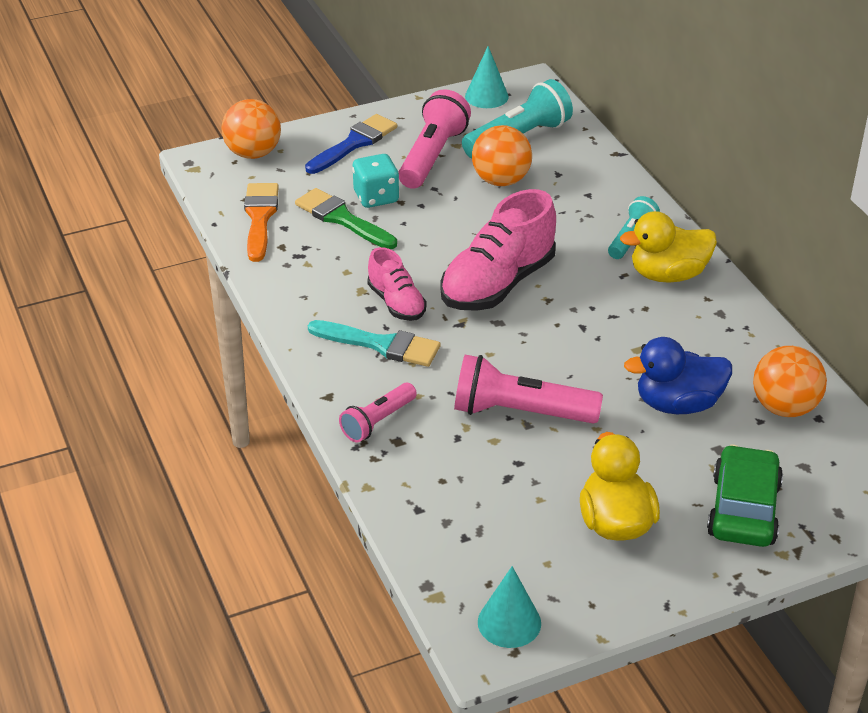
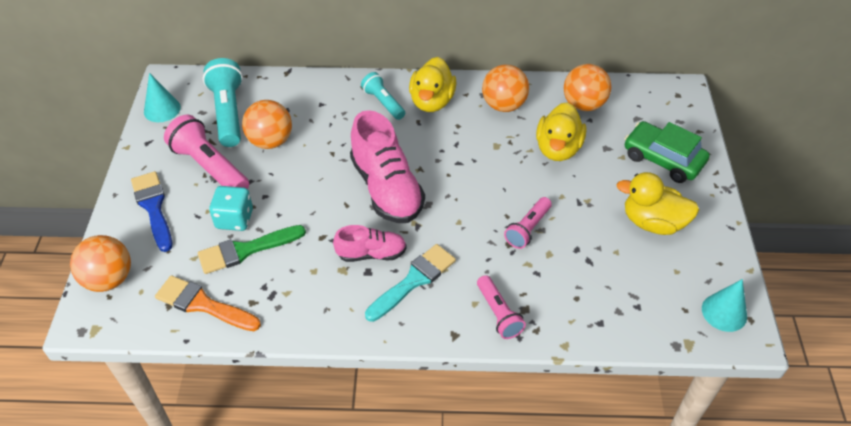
camera: 65 degrees left, 10 degrees up
pink flashlight [454,355,603,424] -> pink flashlight [504,197,552,249], size x0.60
blue duck [624,337,732,414] -> yellow duck [536,102,586,161]
none -> orange ball [482,64,529,112]

